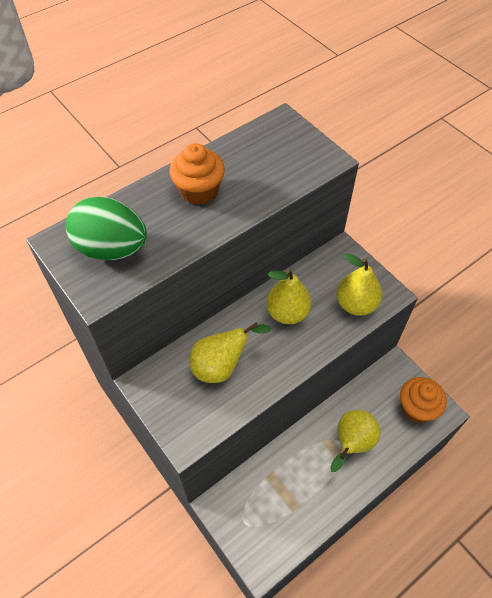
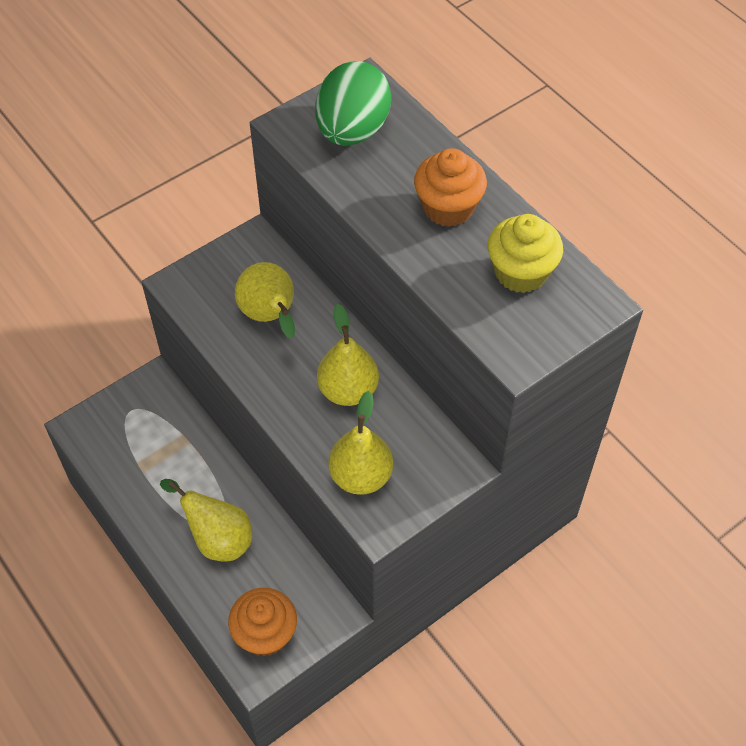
camera: 90 degrees right, 0 degrees up
none -> yellow cupcake [488,214,563,293]

